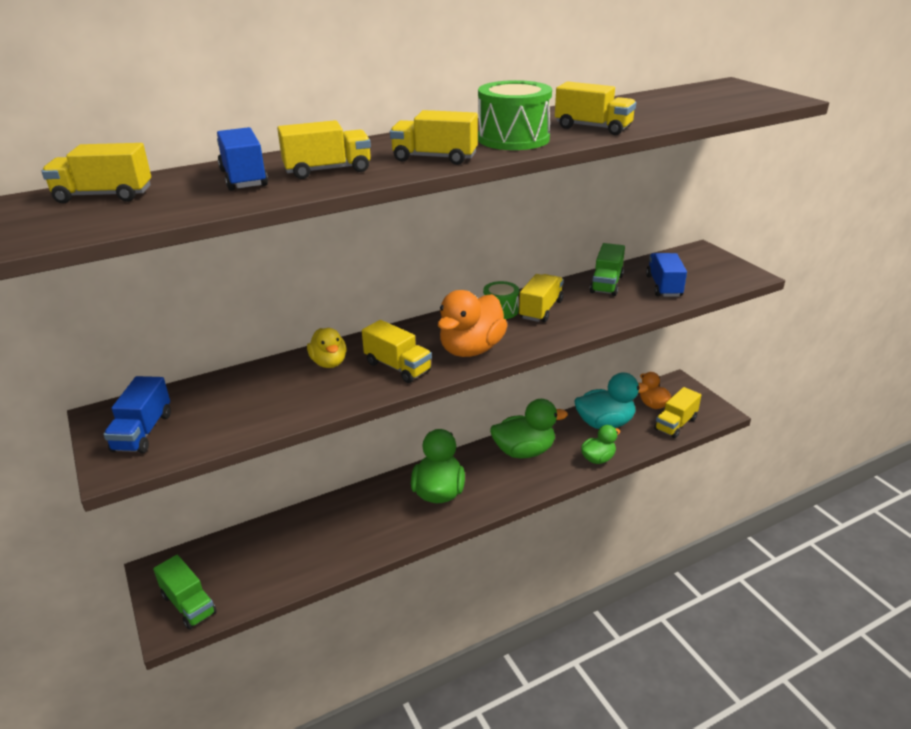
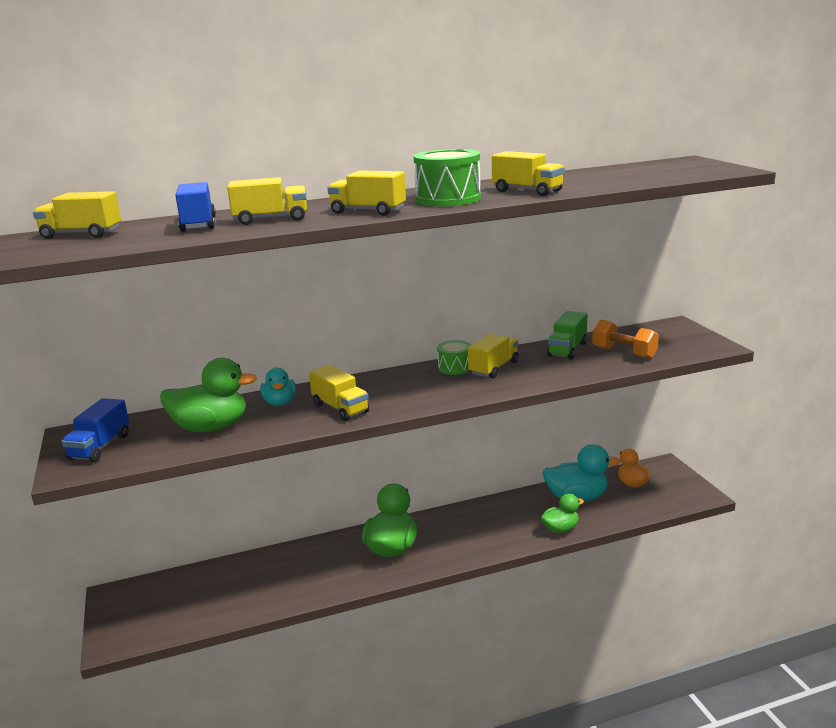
camera: 10 degrees right, 10 degrees down
green truck [153,555,217,629] -> none
yellow duck [307,328,347,368] -> turquoise duck [260,368,296,406]
orange duck [438,290,507,357] -> none
green duck [490,399,568,458] -> green duck moved to [160,358,257,432]
blue truck [646,253,687,297] -> orange dumbbell [592,320,659,359]
yellow truck [654,387,701,438] -> none

